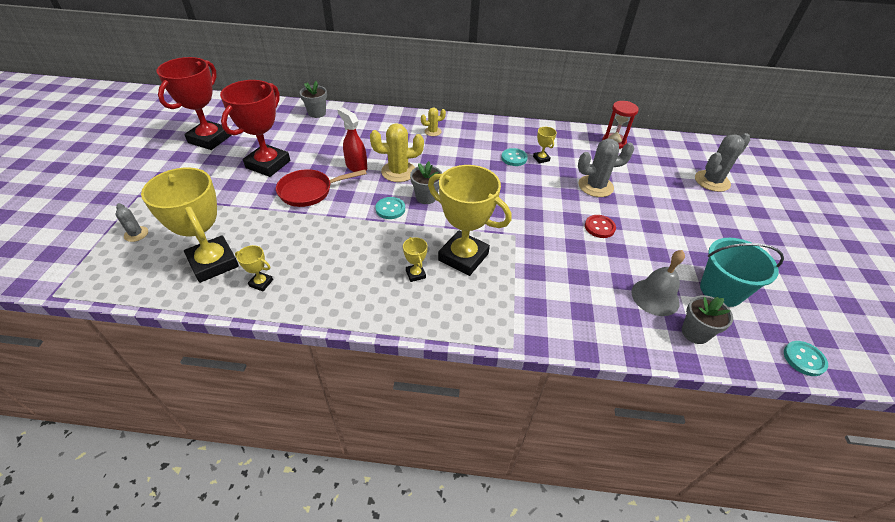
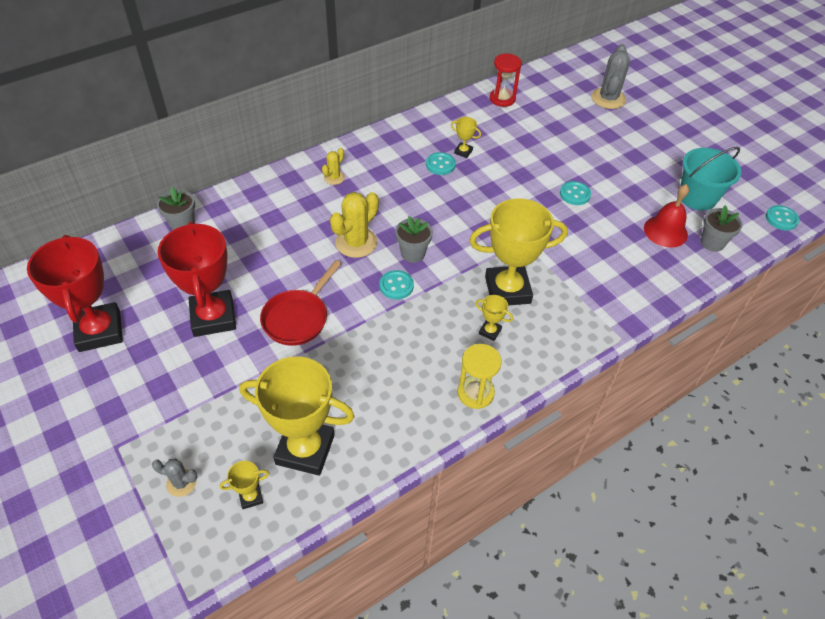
camera: 40 degrees left, 5 degrees up
yellow trophy [235,245,273,291] -> yellow trophy moved to [220,461,270,509]
red spray bottle [337,107,367,172] -> none
grey cactus [578,139,634,197] -> none
red button [585,215,616,238] -> turquoise button [560,181,591,205]
grey bell [631,250,685,316] -> red bell [644,184,689,248]
none -> yellow hourglass [458,344,502,409]

